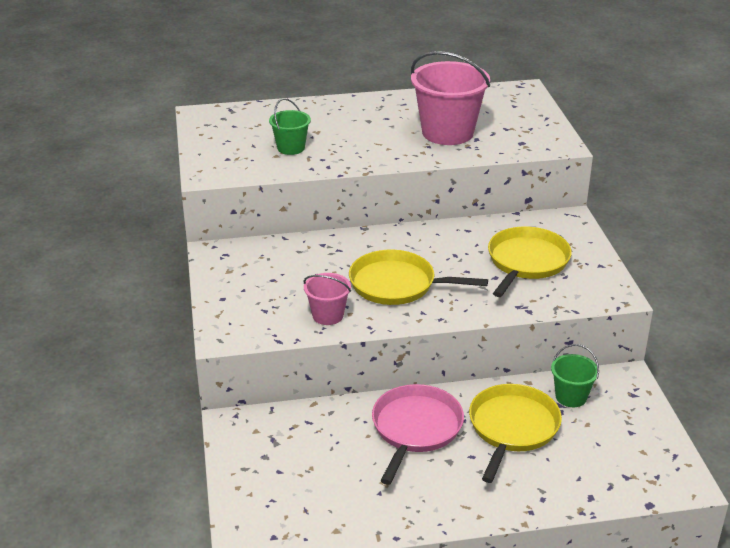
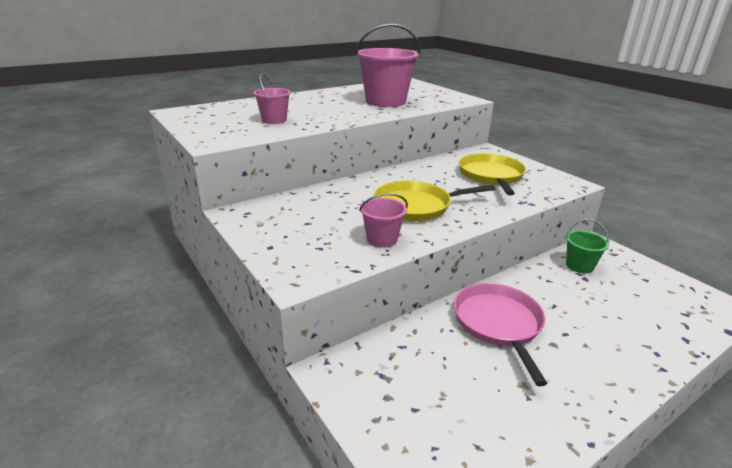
camera: 25 degrees left, 5 degrees down
green bucket [269,98,311,155] -> pink bucket [253,74,291,124]
yellow pan [469,384,562,483] -> none

